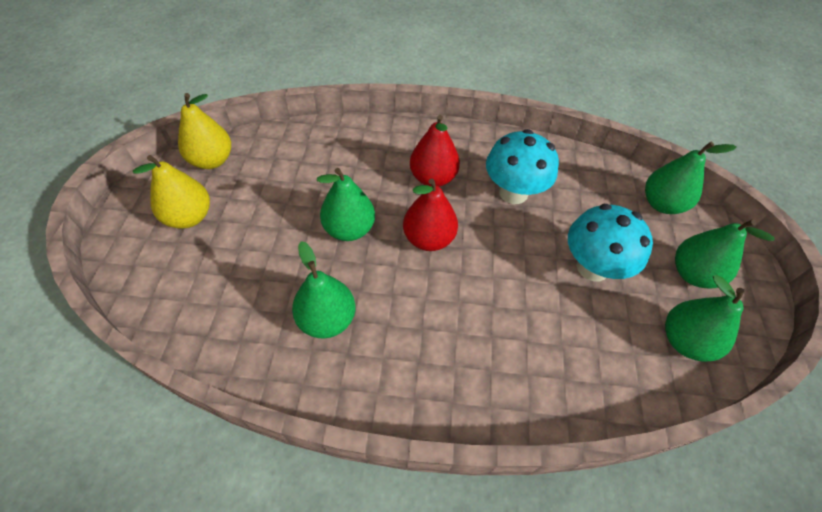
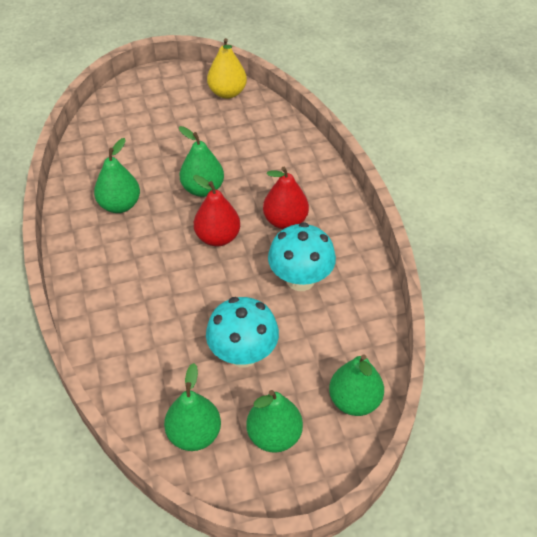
camera: 70 degrees right, 5 degrees down
yellow pear [133,155,210,229] -> none

